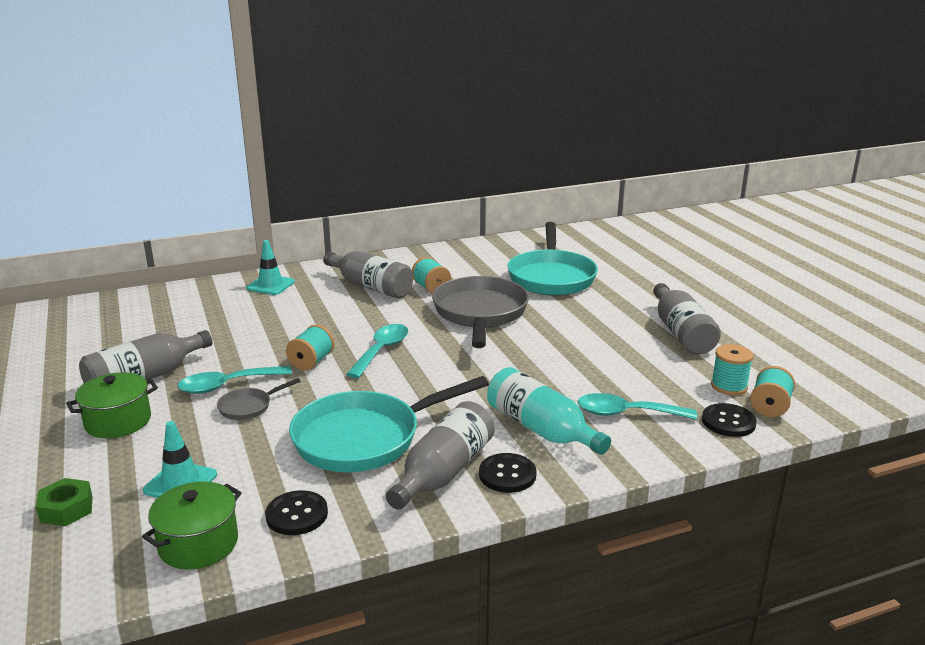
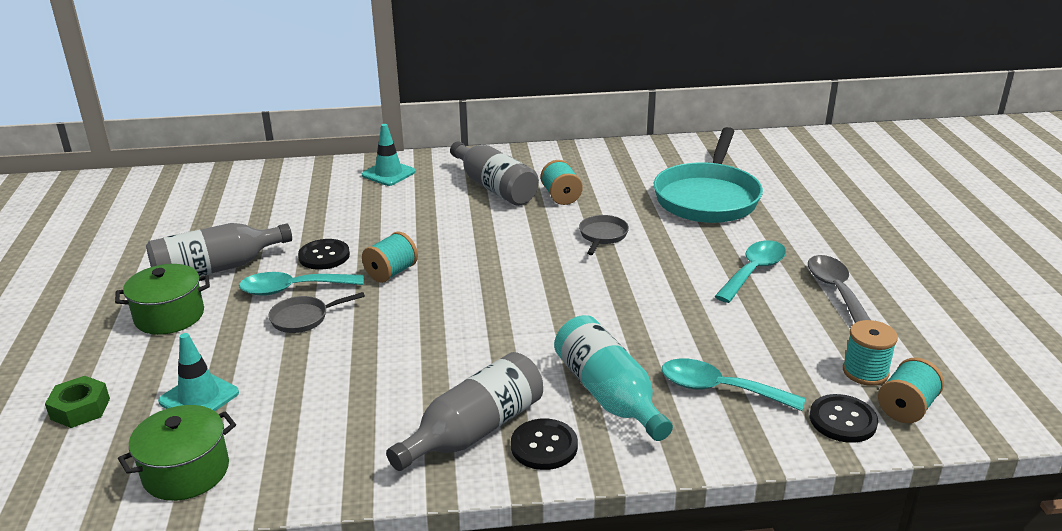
camera: 15 degrees right, 5 degrees up
black button [265,490,328,535] -> black button moved to [298,239,350,270]
turquoise pan [289,376,489,472] -> none
turquoise spoon [346,324,408,378] -> turquoise spoon moved to [714,240,786,303]
grey pan [432,276,529,348] -> grey pan [579,215,629,255], size x0.44
grey bottle [653,283,721,355] -> grey spoon [808,255,870,323]

